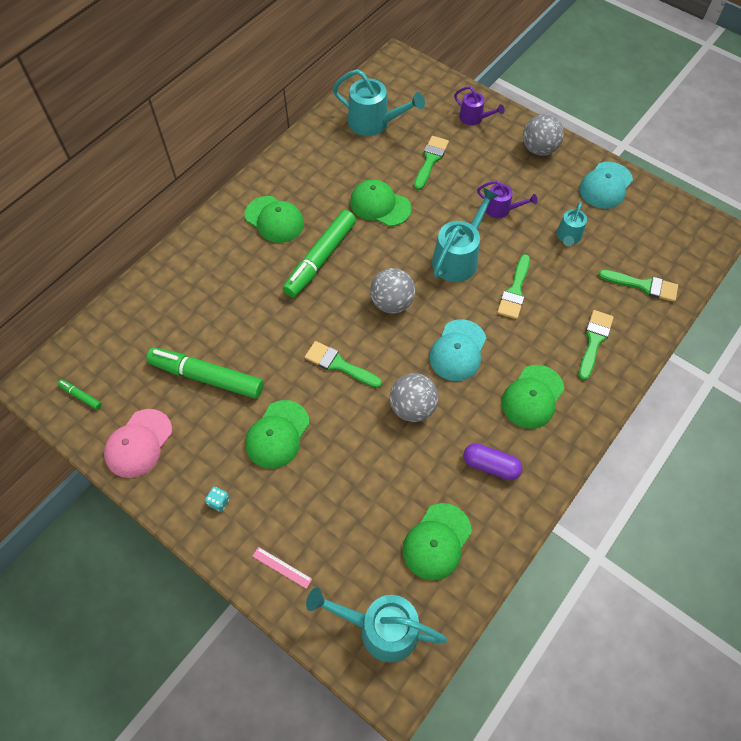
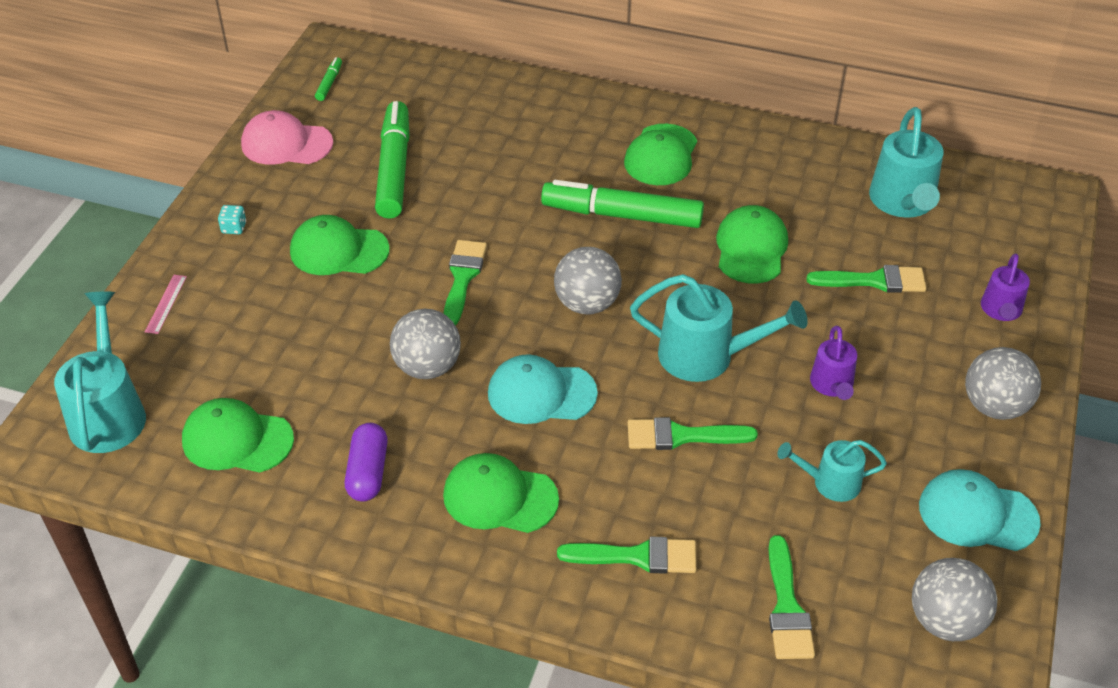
camera: 70 degrees right, 15 degrees down
none -> grey ball [912,558,997,641]

